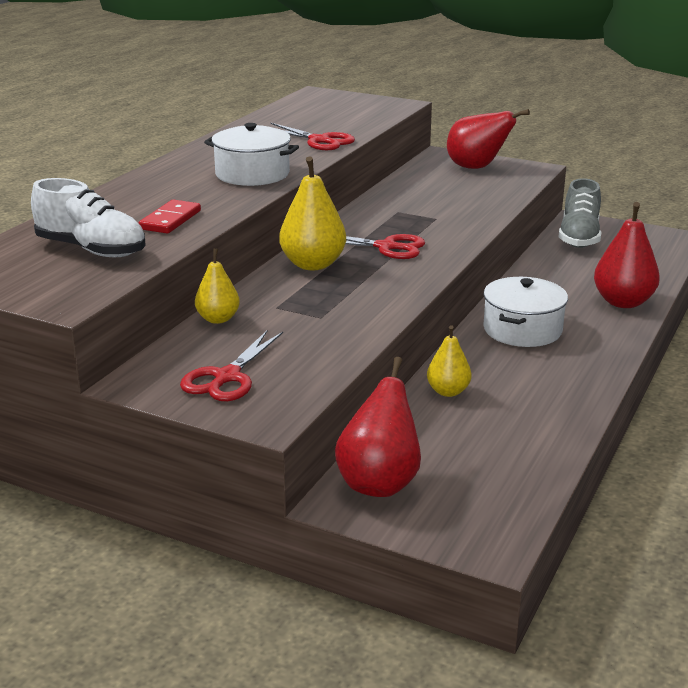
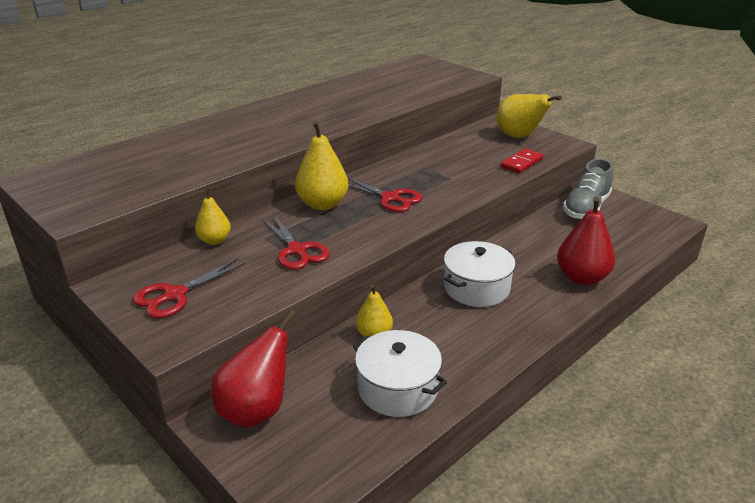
camera: 20 degrees right, 5 degrees up
white shoe [31,178,145,257] -> none
red domino [139,199,201,234] -> red domino moved to [500,148,543,174]
white pot [204,123,299,186] -> white pot moved to [353,330,447,417]
red scissors [271,123,355,150] -> red scissors moved to [262,214,330,270]
red pear [447,109,530,169] -> yellow pear [497,94,562,138]

